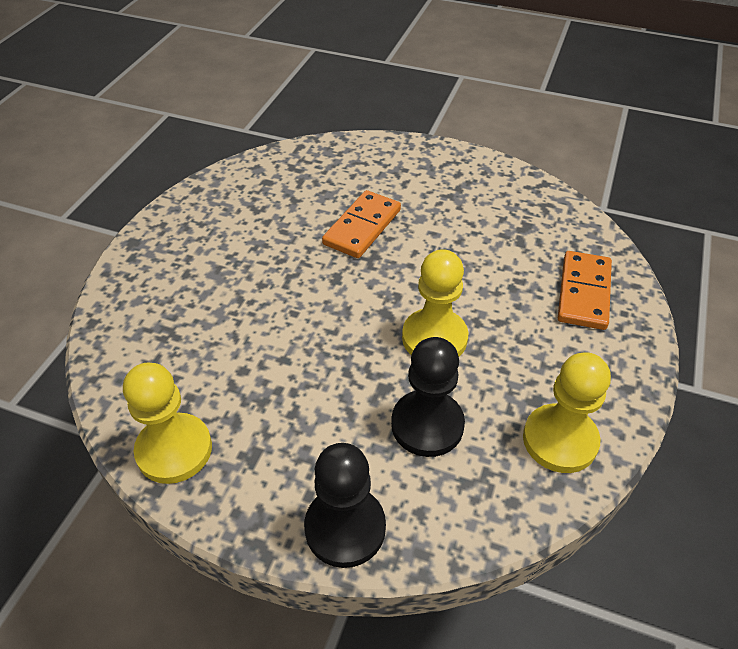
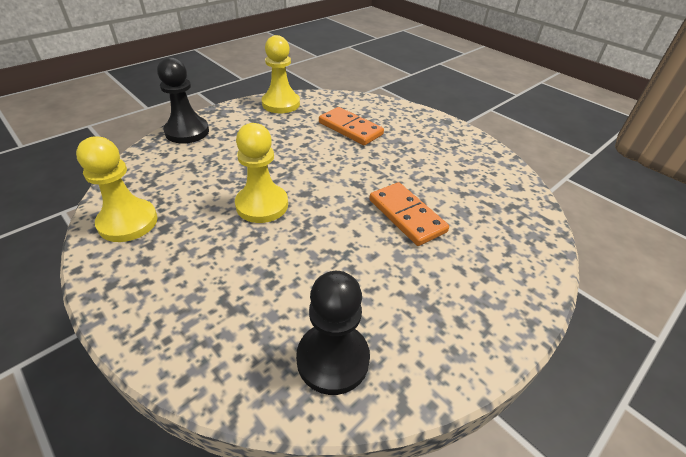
camera: 115 degrees right, 5 degrees down
black pawn [391,337,465,457] -> black pawn moved to [296,271,370,395]
orange domino [558,251,612,330] -> orange domino moved to [319,107,384,145]

